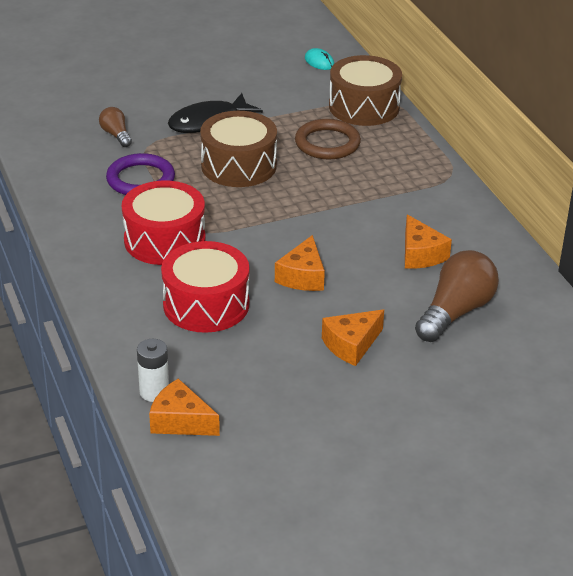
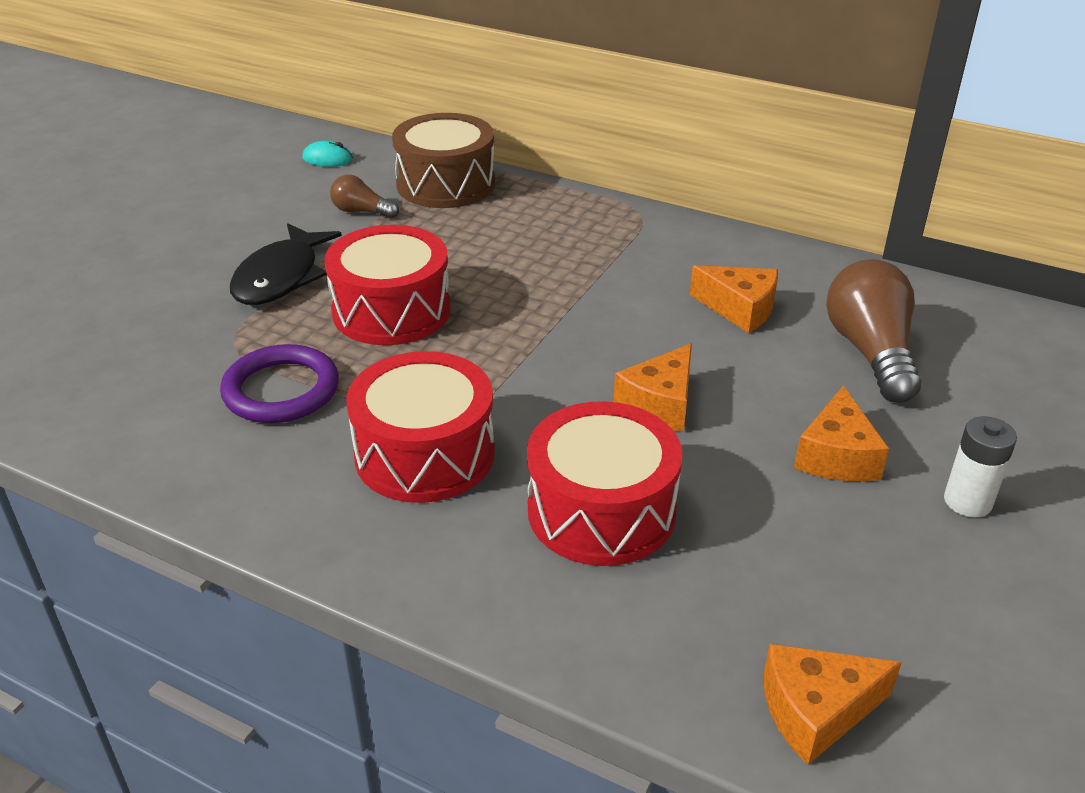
camera: 40 degrees left, 0 degrees up
brown light bulb [99,107,132,147] -> brown light bulb moved to [330,175,399,218]
white battery [137,339,169,402] -> white battery moved to [944,416,1017,518]
brown drum [200,111,277,187] -> red drum [324,225,451,345]
orange cheese [275,235,325,291] -> orange cheese turned 60 degrees clockwise [613,344,692,432]
brown ring [295,119,361,159] -> none

